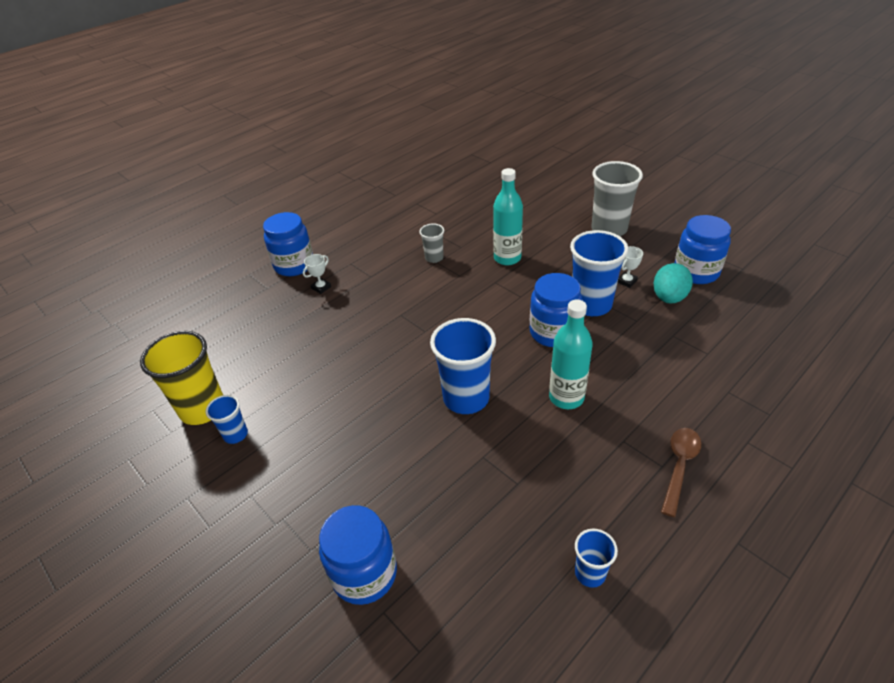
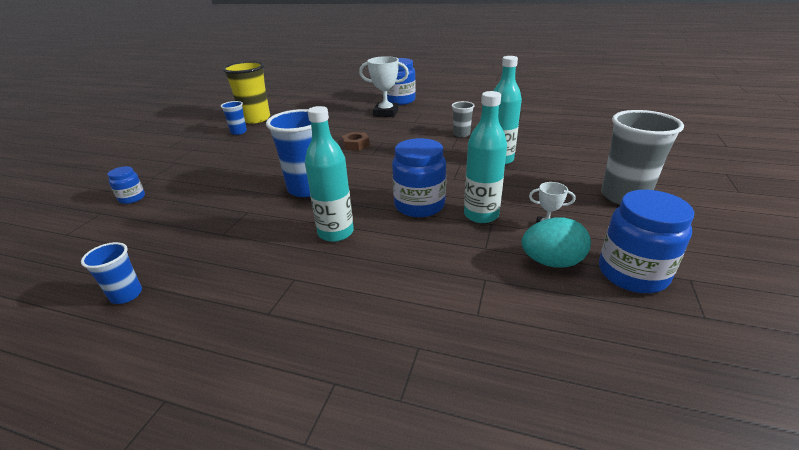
camera: 60 degrees right, 10 degrees down
white trophy [303,254,331,294] -> white trophy [359,56,409,117], size x1.94
blue jar [319,505,397,605] -> blue jar [107,166,145,204], size x0.53
blue cup [570,230,629,316] -> turquoise bottle [464,91,507,223]
brown spoon [661,428,701,517] -> none
none -> brown nut [342,132,370,151]

